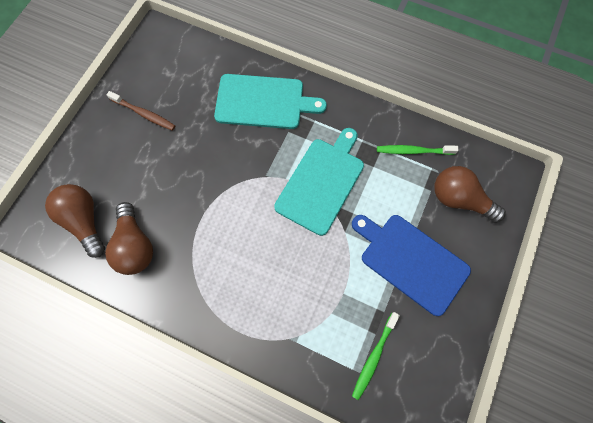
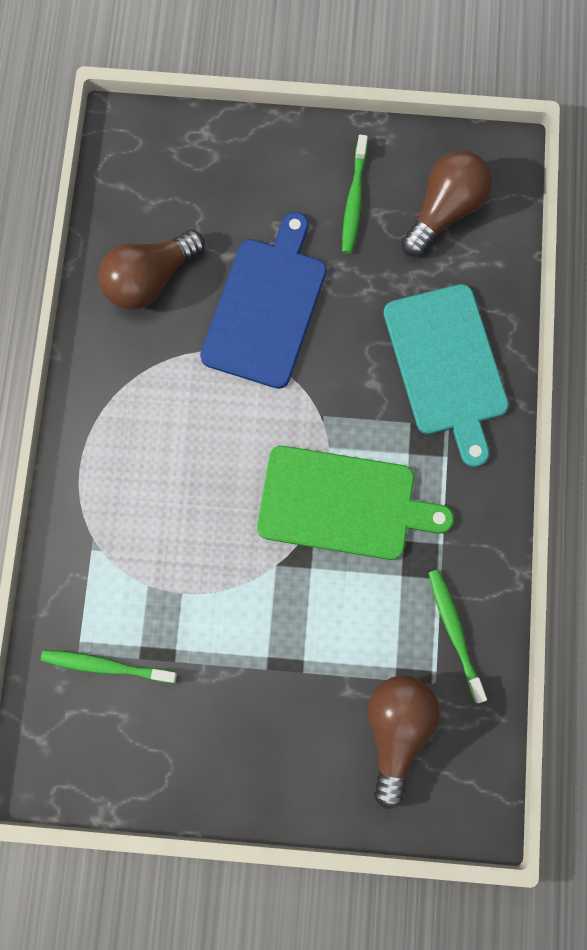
camera: 70 degrees right, 5 degrees up
brown light bulb [45,184,105,258] -> brown light bulb moved to [401,151,492,257]
brown toothbrush [107,91,175,131] -> green toothbrush [342,135,368,254]
turquoise cutting board [274,128,364,236] -> green cutting board [257,446,454,560]
blue cutting board [352,215,471,316] -> blue cutting board moved to [200,212,327,389]

